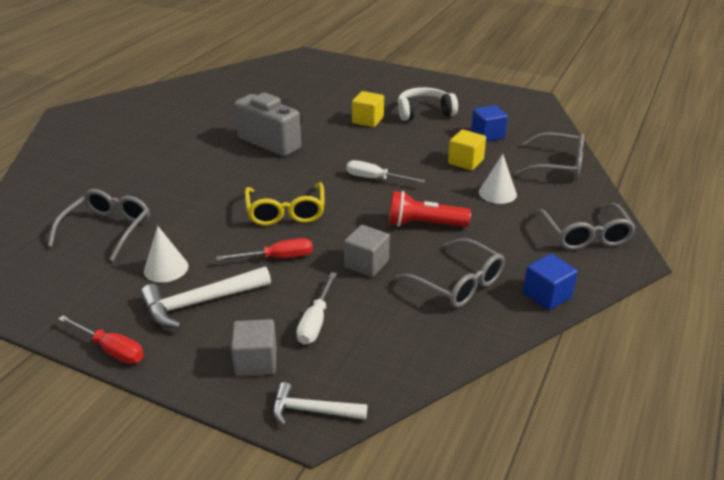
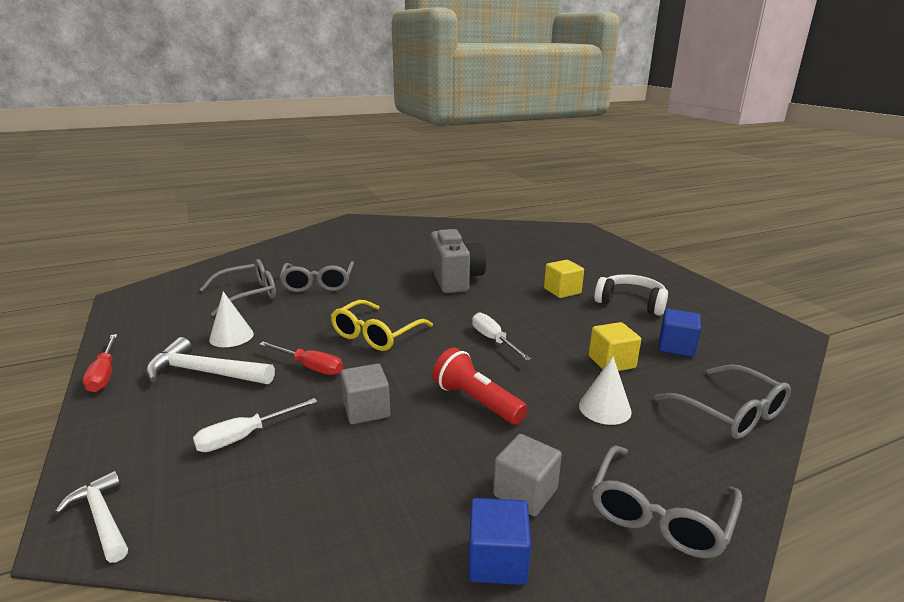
camera: 40 degrees right, 10 degrees down
grey cube [231,319,277,376] -> grey cube moved to [493,434,562,517]
grey glasses [395,238,505,308] -> grey glasses moved to [280,261,354,292]

